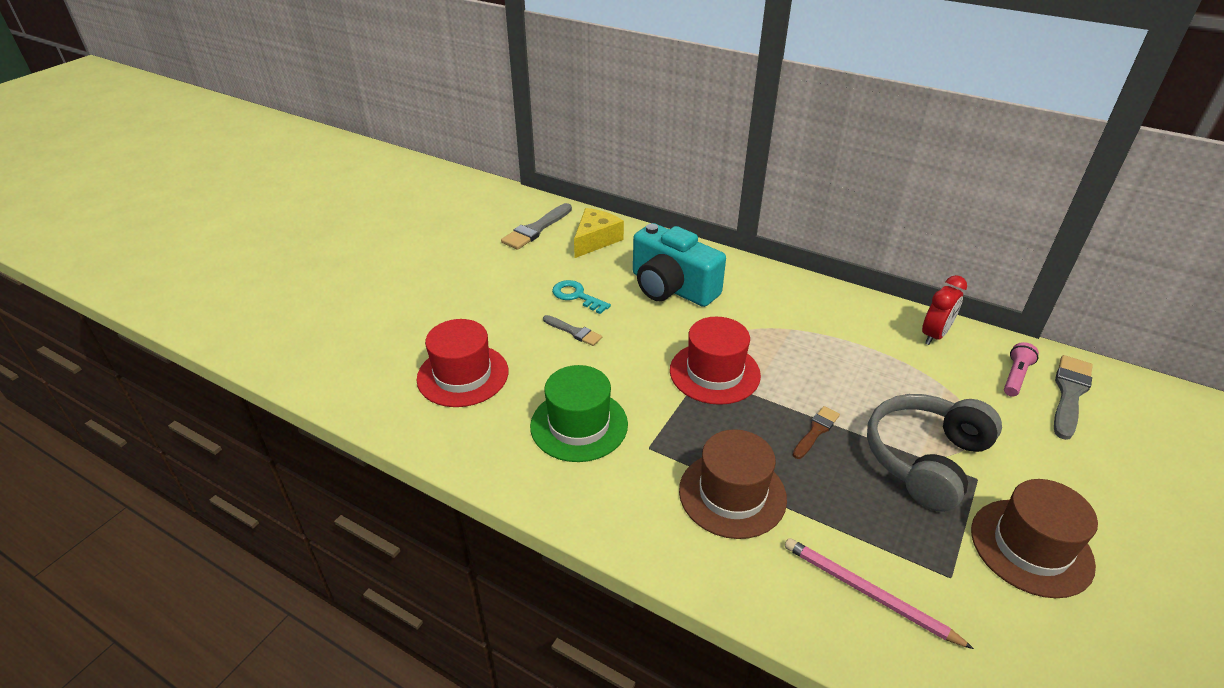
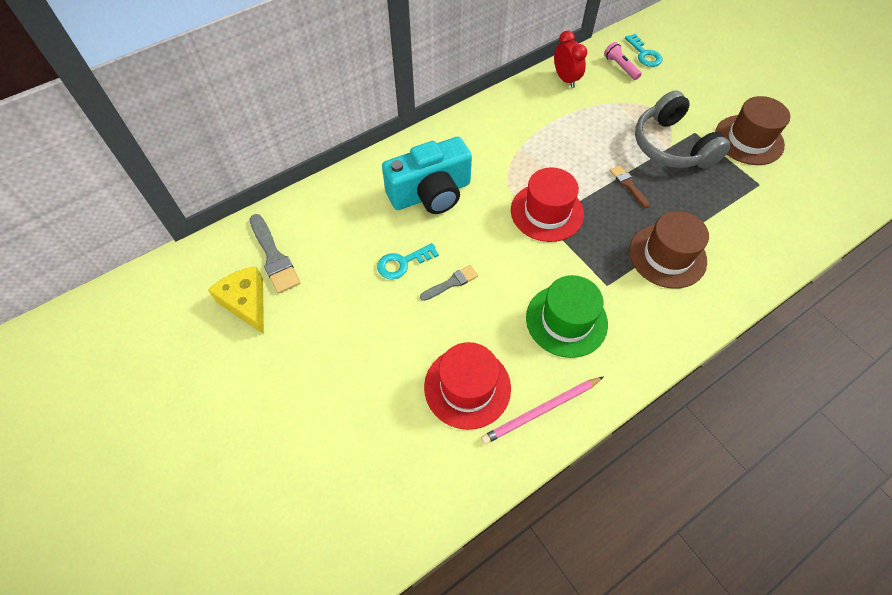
camera: 65 degrees left, 20 degrees up
yellow cheese [574,208,624,258] -> yellow cheese moved to [208,266,264,334]
pink pencil [785,538,974,649] -> pink pencil moved to [481,377,603,444]
grey brush [1054,355,1093,440] -> turquoise key [625,34,662,67]

